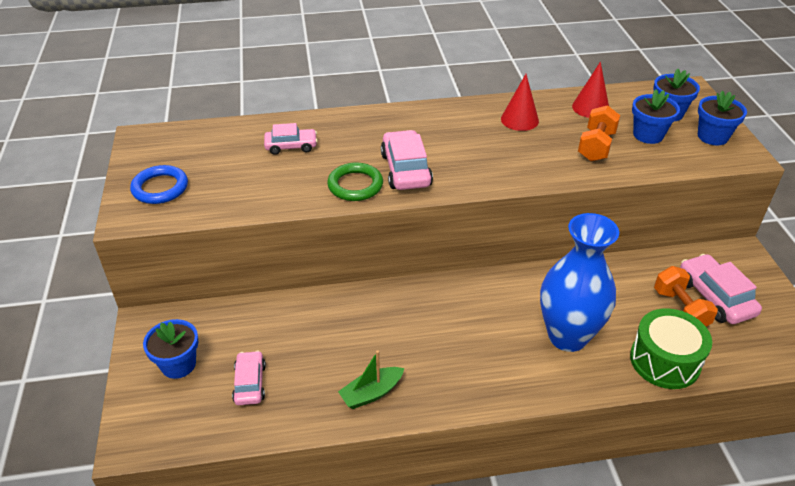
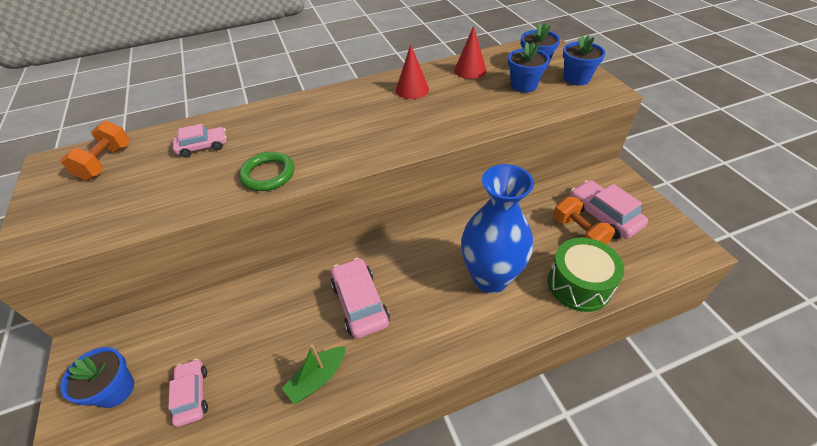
camera: 10 degrees left, 5 degrees up
blue ring [130,165,188,204] -> none
pink car [381,130,433,190] -> pink car moved to [331,258,390,339]
orange dumbbell [578,105,620,161] -> orange dumbbell moved to [61,121,130,180]

